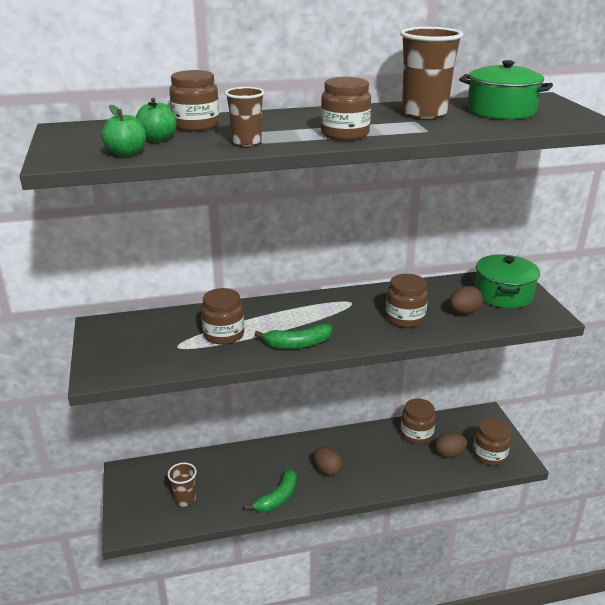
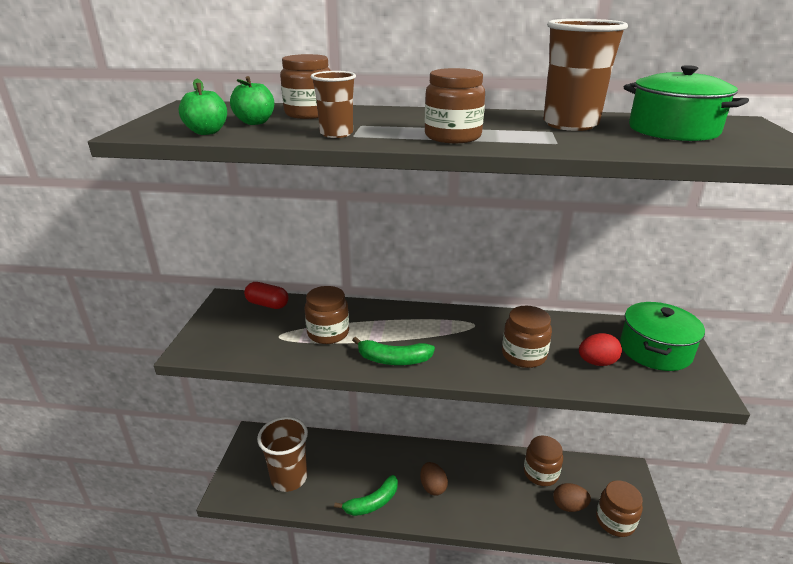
camera: 20 degrees right, 0 degrees up
brown cup [168,462,197,506] -> brown cup [257,417,308,492], size x1.74
brown egg [450,286,483,314] -> red egg [579,333,622,366]
none -> red capsule [244,282,288,309]

